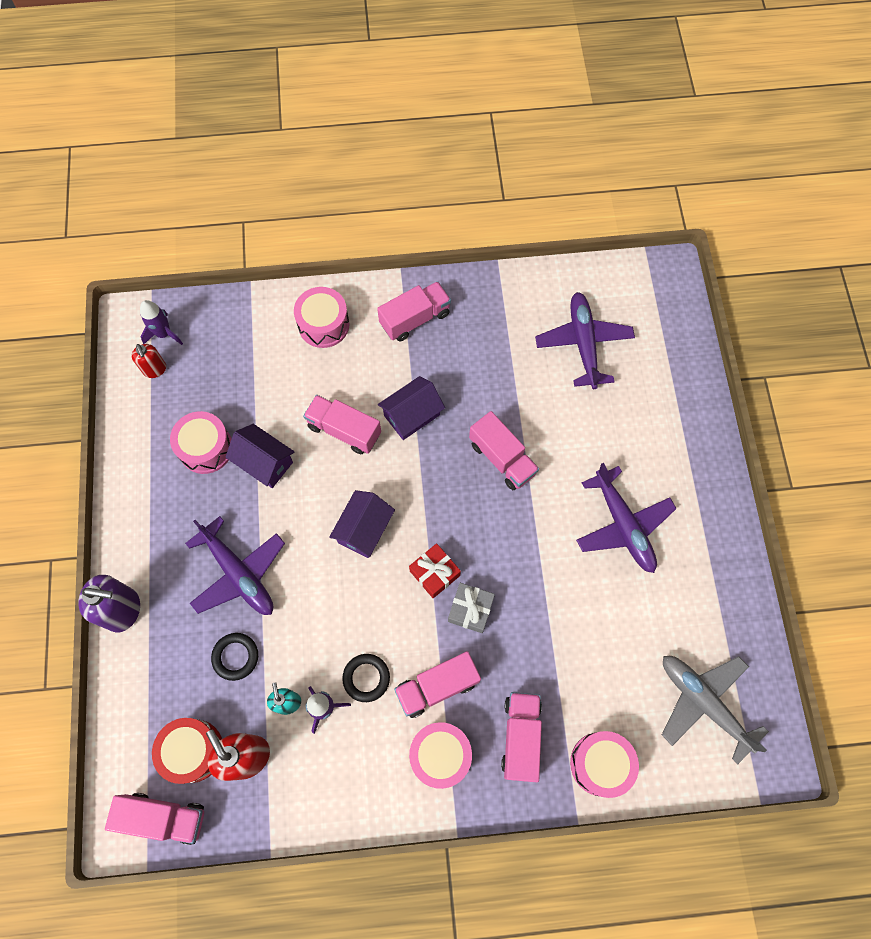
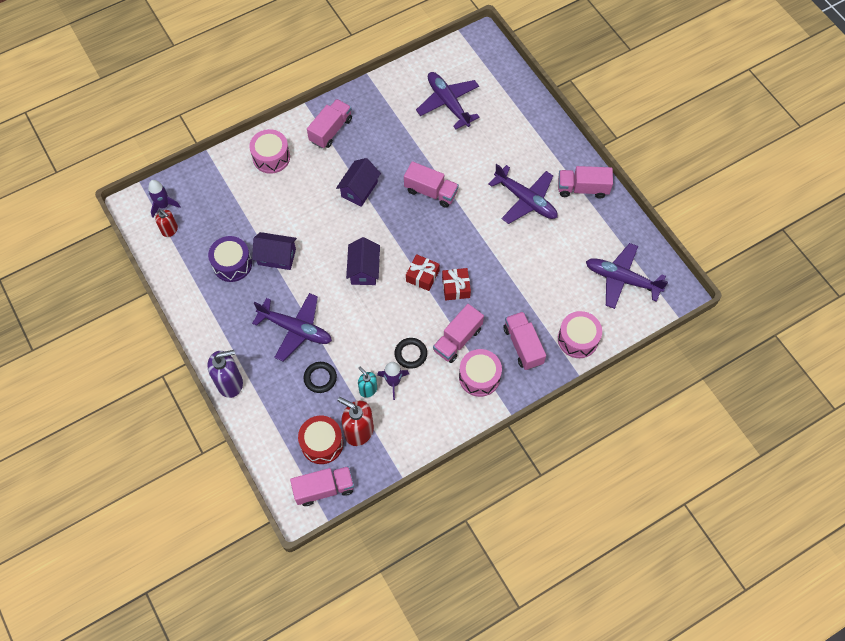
camera: 25 degrees left, 5 degrees down
pink drum [170,411,232,474] -> purple drum [208,236,252,282]
pink truck [303,395,381,454] -> pink truck moved to [558,166,613,199]
grey gift [448,583,495,633] -> red gift [442,268,471,300]
grey plane [662,656,769,764] -> purple plane [586,243,668,309]

